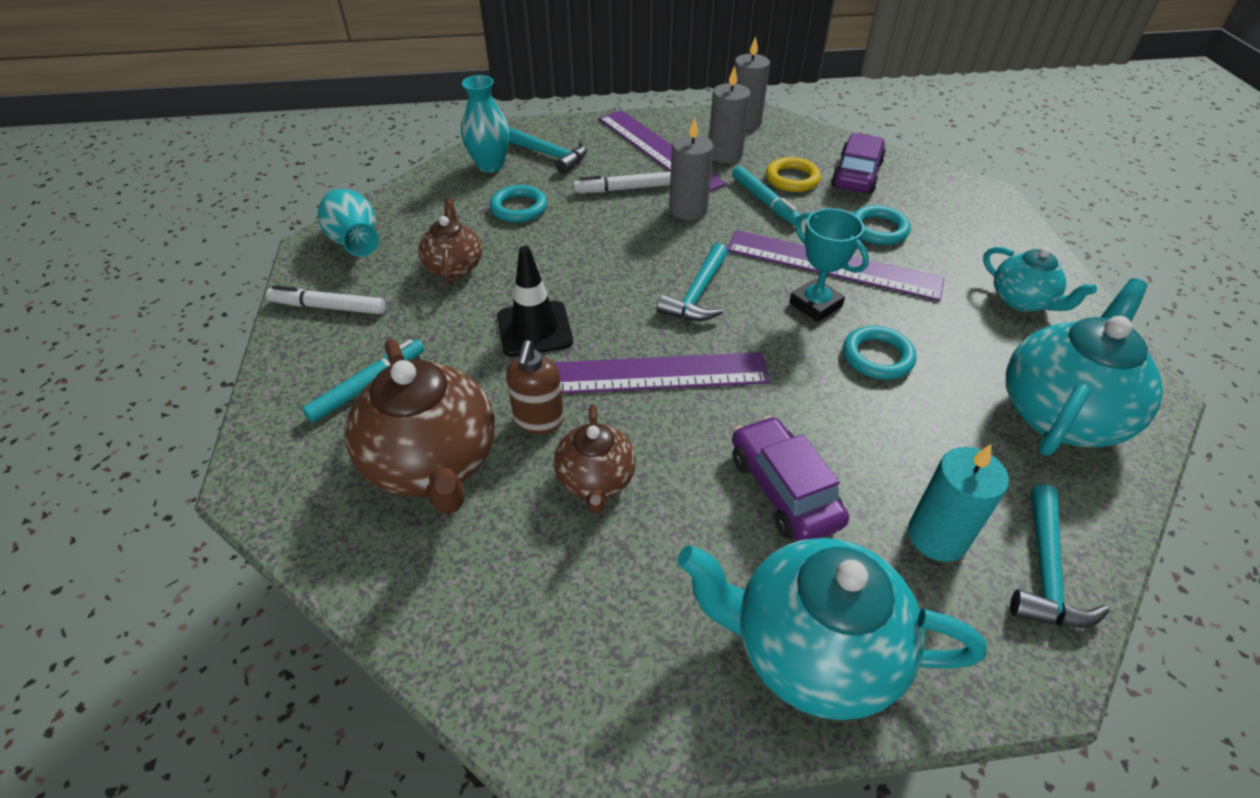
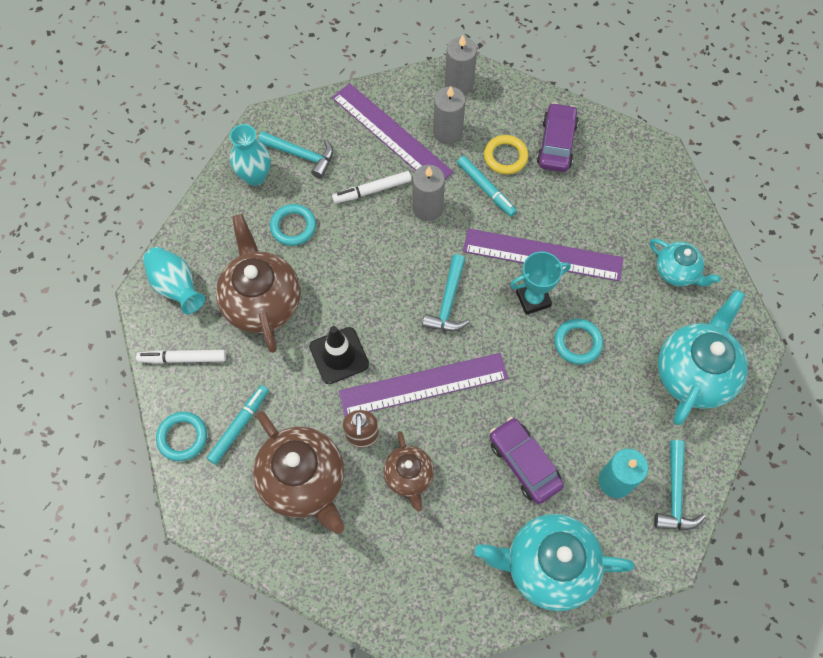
camera: 10 degrees left, 20 degrees up
brown teapot [418,198,482,284] -> brown teapot [216,214,301,353], size x1.76
turquoise trophy [789,208,869,322] -> turquoise trophy turned 60 degrees counterclockwise [510,252,571,315]
turquoise ring [853,205,911,245] -> turquoise ring moved to [156,412,207,461]

